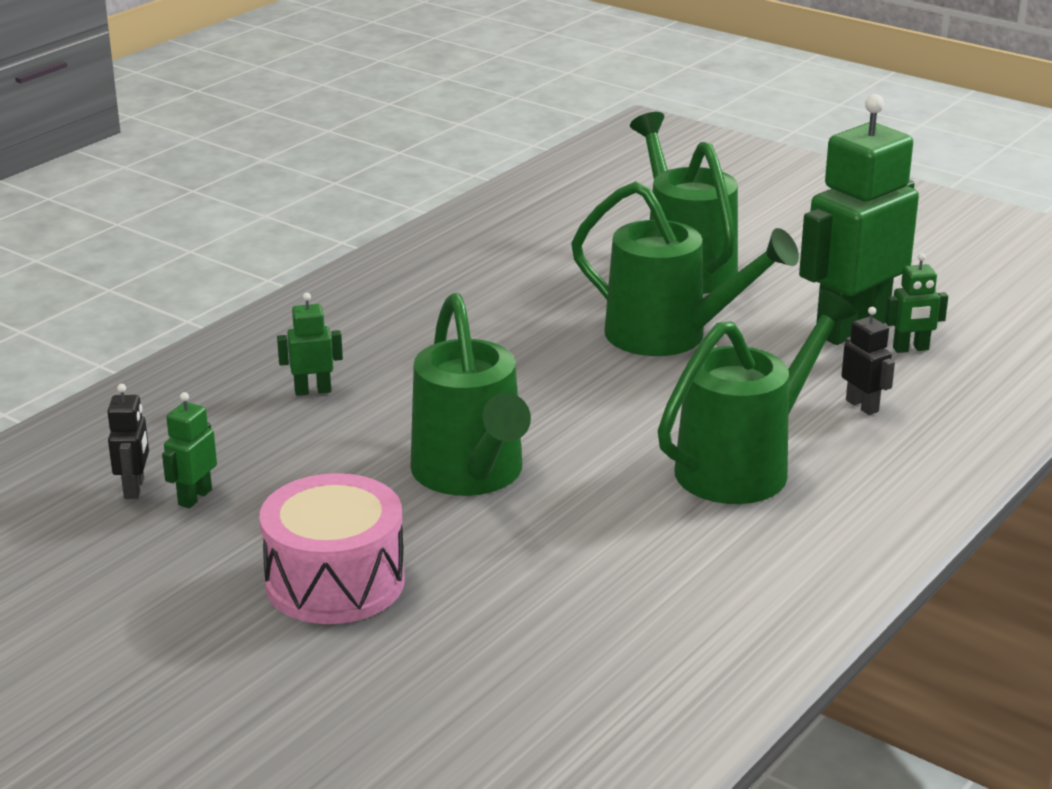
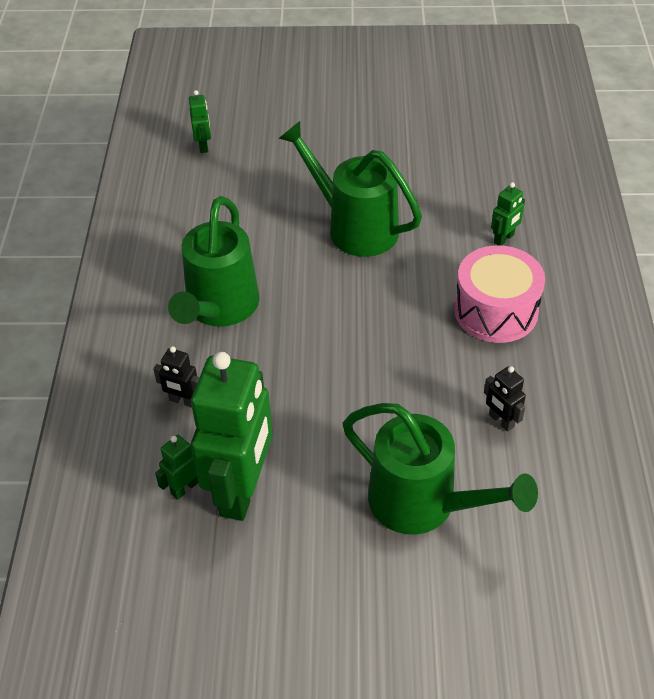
camera: 145 degrees right, 20 degrees up
black robot [107,384,149,499] -> black robot moved to [484,366,526,432]
green robot [162,392,217,508] -> green robot moved to [189,90,211,153]
pink drum [260,473,405,624] -> pink drum moved to [454,245,545,343]
green watering can [571,181,799,356] -> none

